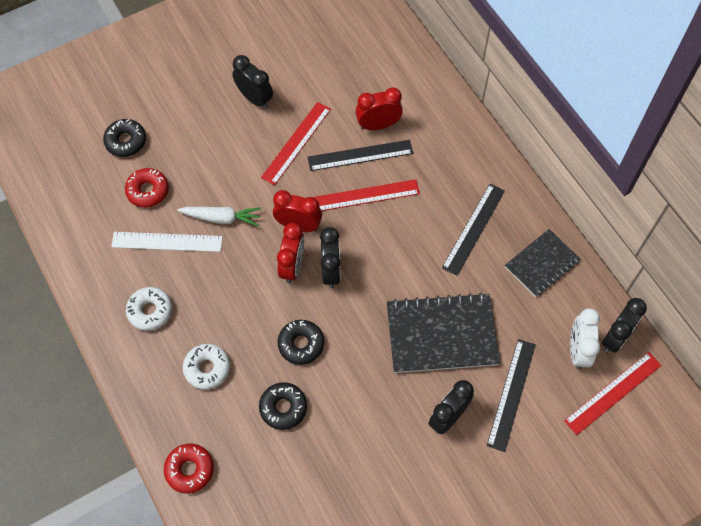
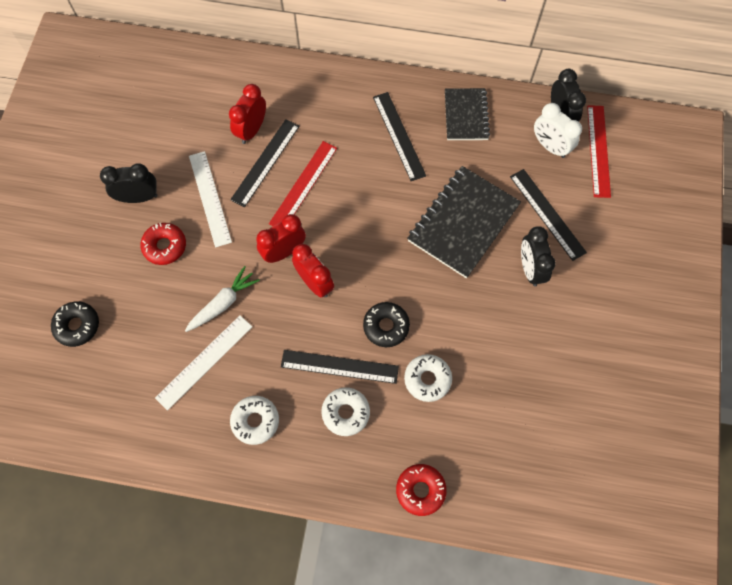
camera: 50 degrees left, 5 degrees up
red donut [125,168,169,208] -> red donut moved to [140,223,186,265]
black donut [259,382,307,430] -> white donut [404,354,452,402]
red ruler [261,102,331,185] -> white ruler [189,151,232,247]
black clock [320,227,340,288] -> none
none -> black ruler [281,350,399,384]

